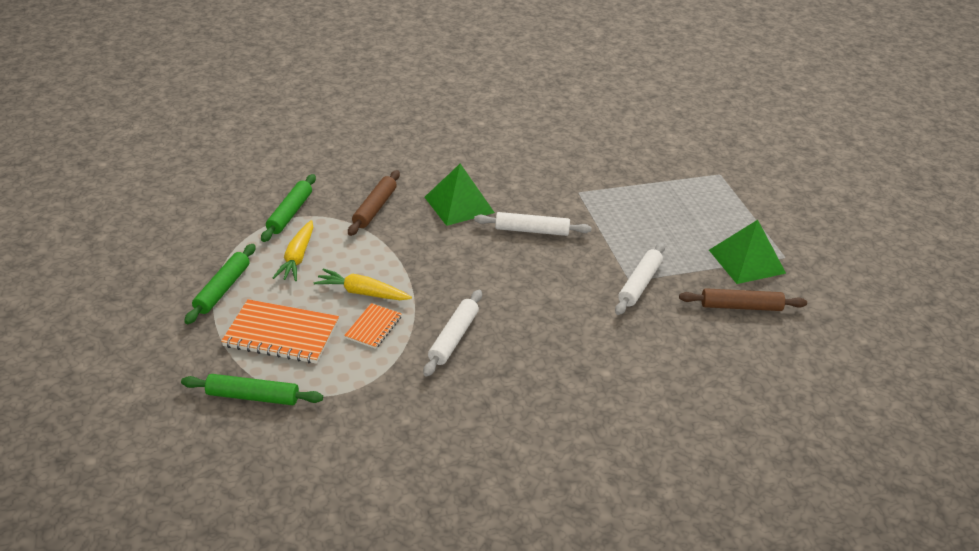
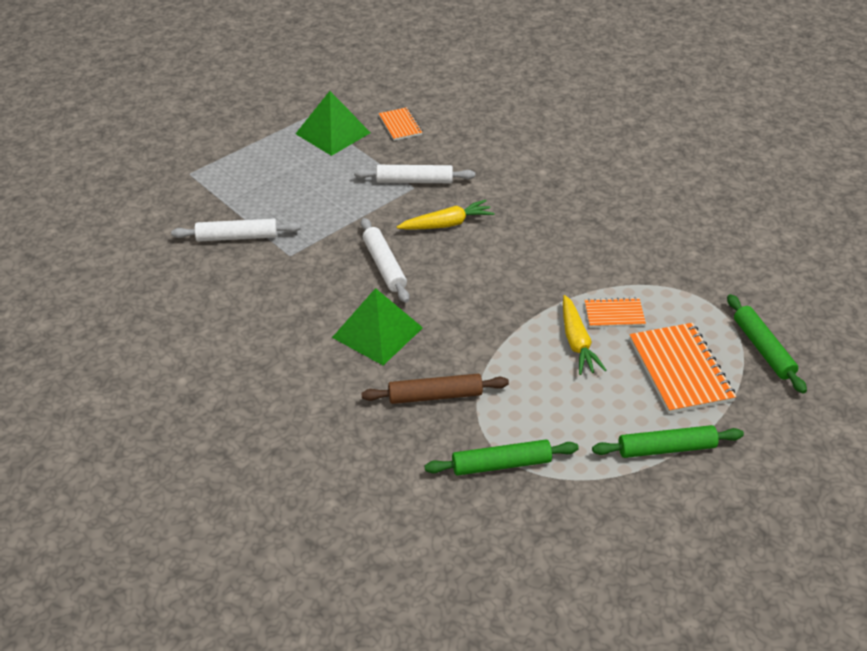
camera: 115 degrees left, 5 degrees up
yellow carrot [273,220,313,281] -> yellow carrot moved to [397,200,495,230]
white rolling pin [423,290,482,377] -> white rolling pin moved to [171,219,301,242]
brown rolling pin [679,288,807,311] -> orange notebook [379,107,423,141]

